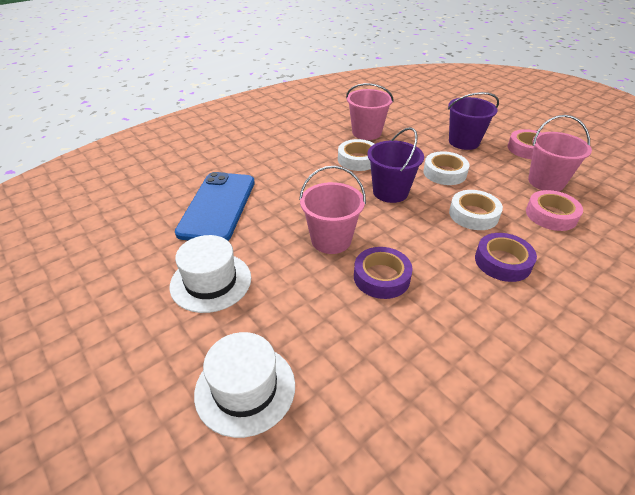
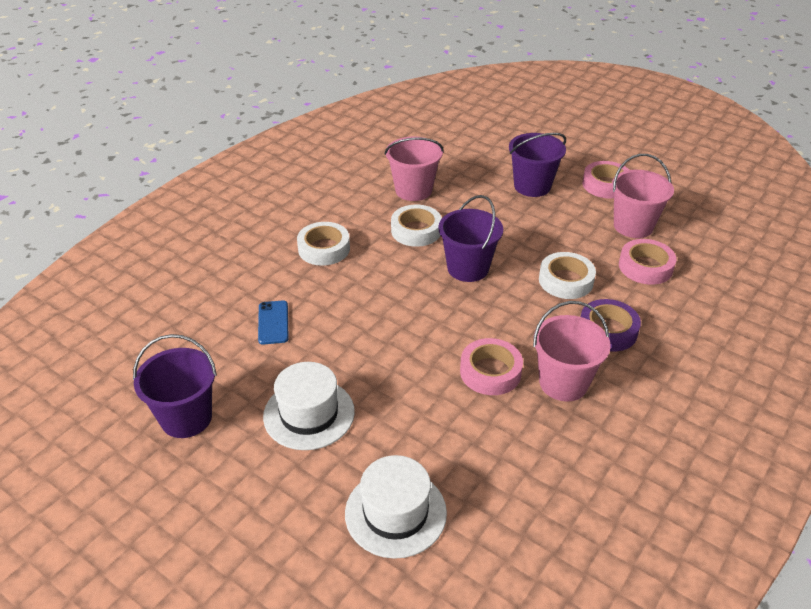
camera: 15 degrees left, 0 degrees up
blue phone [175,172,255,241] -> blue phone [258,301,289,345], size x0.46
pink bucket [299,166,366,254] -> pink bucket moved to [533,301,611,401]
purple tape [354,247,413,299] -> pink tape [460,338,523,395]
white tape [423,151,470,185] -> white tape moved to [297,222,350,266]
none -> purple bucket [133,334,217,438]

